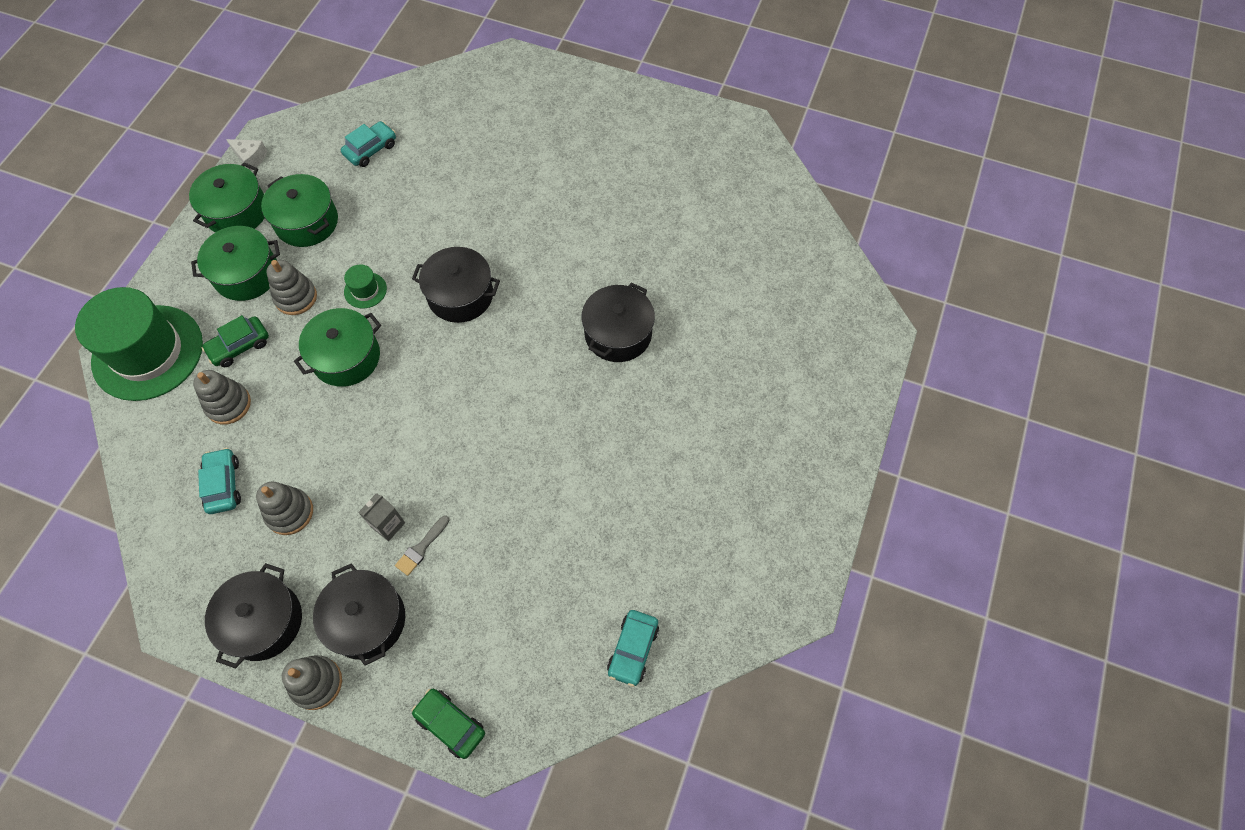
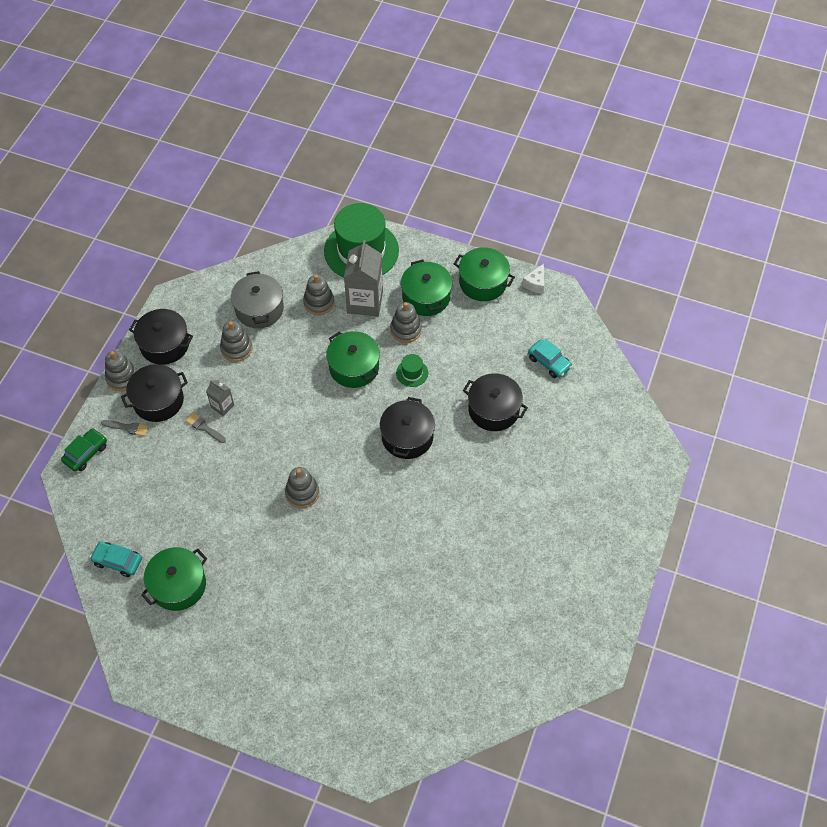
camera: 90 degrees right, 5 degrees down
turquoise car [198,448,241,514] -> grey pot [231,271,284,329]
green car [202,315,269,367] -> grey carton [344,240,383,317]
green pot [261,174,338,247] -> green pot moved to [141,547,207,611]
black pot [581,282,655,362] -> black pot moved to [463,373,528,431]
none -> grey brush [101,420,149,436]
none -> grey stacking toy [285,467,320,508]

